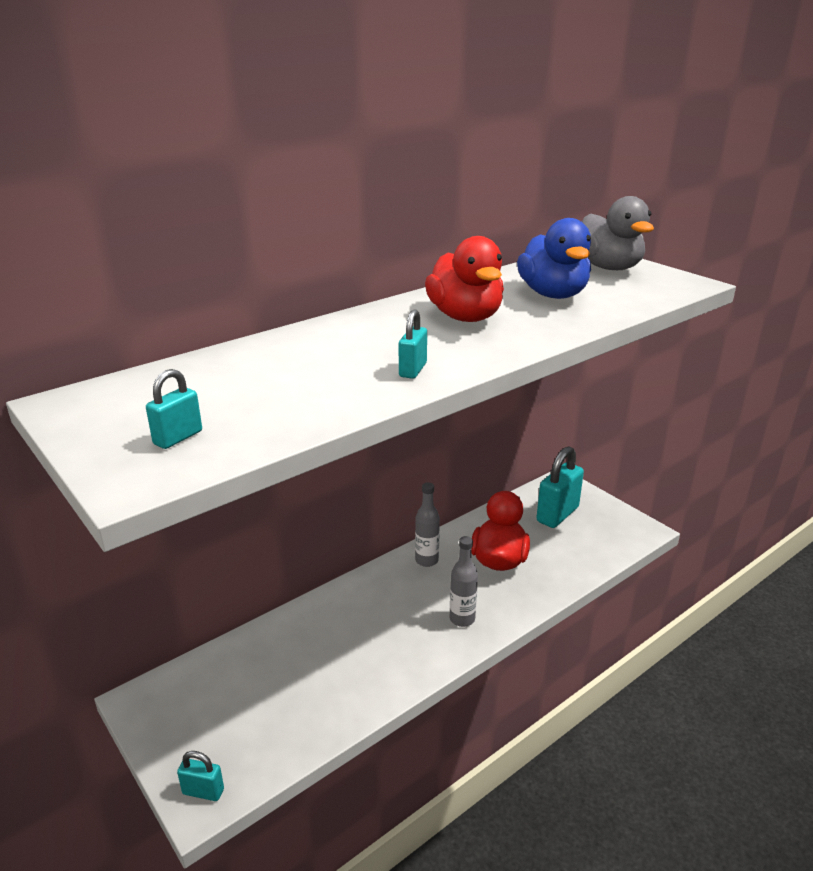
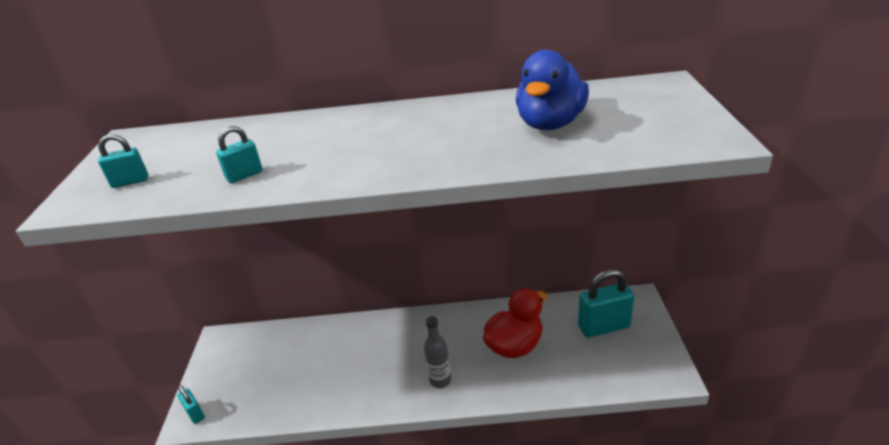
camera: 40 degrees right, 5 degrees up
turquoise padlock [399,309,427,379] -> turquoise padlock moved to [216,126,263,183]
grey bottle [415,482,440,567] -> none
red duck [425,236,504,322] -> none
grey duck [582,196,654,270] -> none

